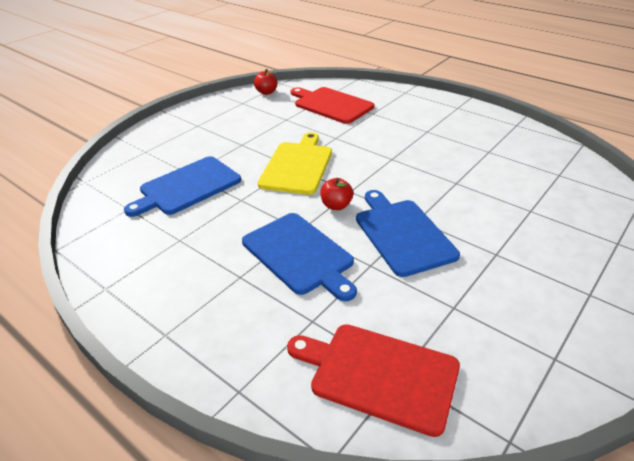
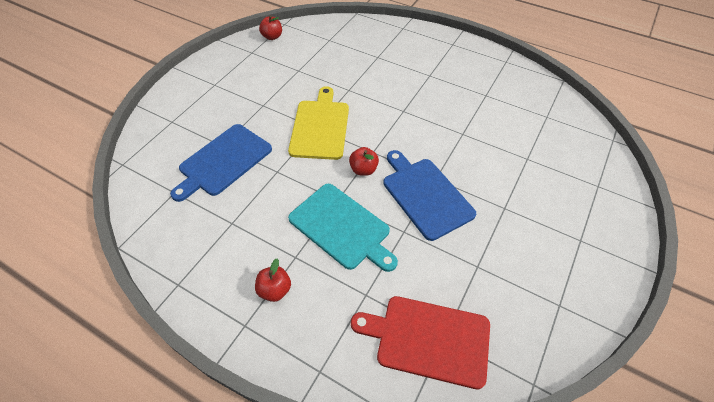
camera: 10 degrees left, 15 degrees up
blue cutting board [242,213,357,301] -> turquoise cutting board [288,184,398,272]
red cutting board [291,87,374,124] -> none
none -> red apple [255,258,291,302]

